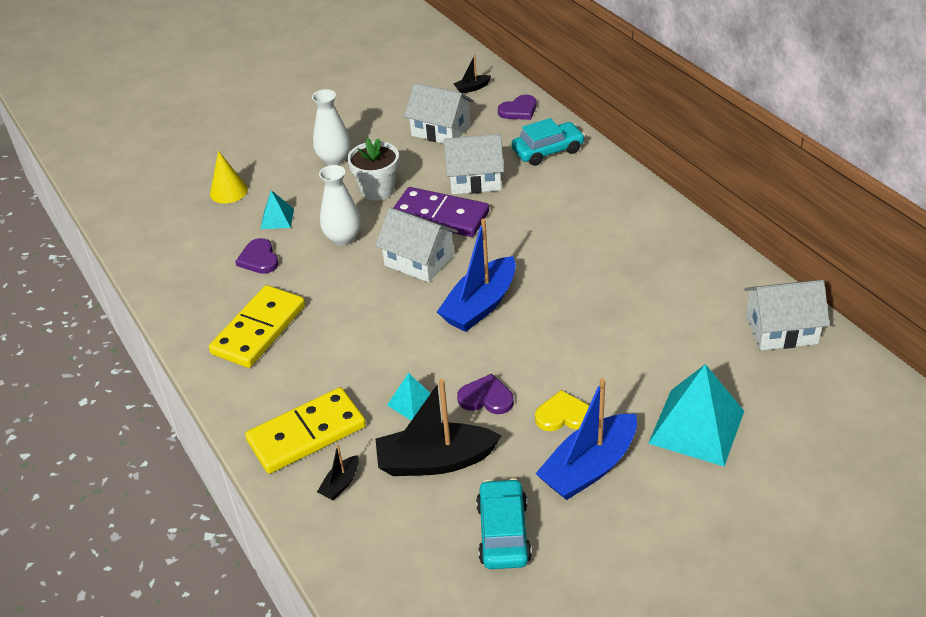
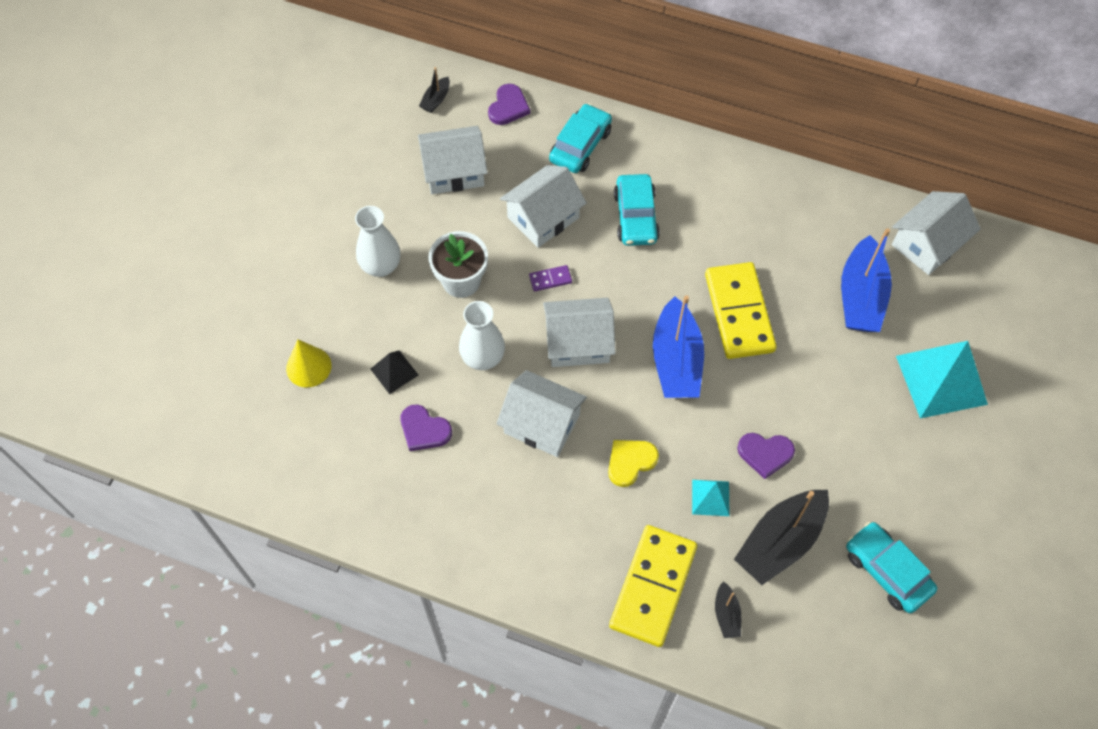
camera: 40 degrees left, 20 degrees up
yellow domino [209,285,305,368] -> yellow domino moved to [705,262,777,359]
turquoise pyramid [261,190,294,229] -> black pyramid [371,350,418,394]
purple domino [393,187,489,237] -> purple domino [529,265,572,291], size x0.40
purple heart [457,374,514,414] -> purple heart turned 150 degrees counterclockwise [737,433,795,479]
blue boat [535,378,637,500] -> blue boat moved to [841,228,892,332]
yellow heart [535,390,589,431] -> yellow heart moved to [608,440,659,487]
none -> white house [496,370,587,457]
none -> turquoise car [614,174,660,246]

